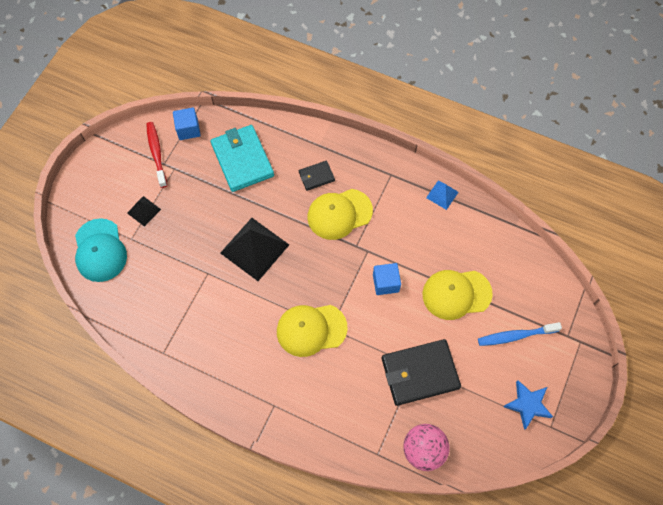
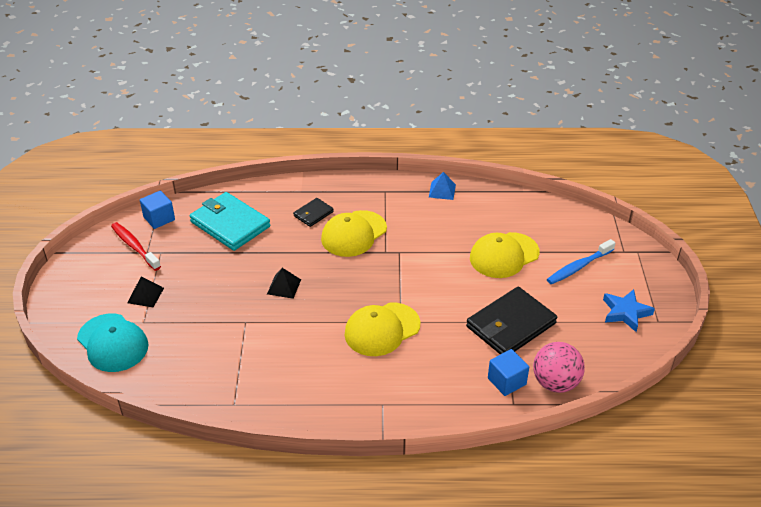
camera: 25 degrees left, 25 degrees down
black pyramid [220,218,289,281] -> black pyramid [267,268,301,299], size x0.50
blue cube [373,263,401,295] -> blue cube moved to [488,349,529,396]

